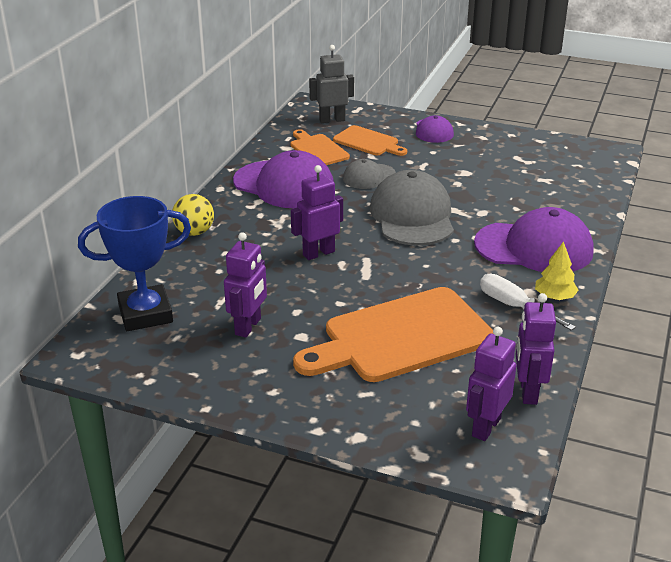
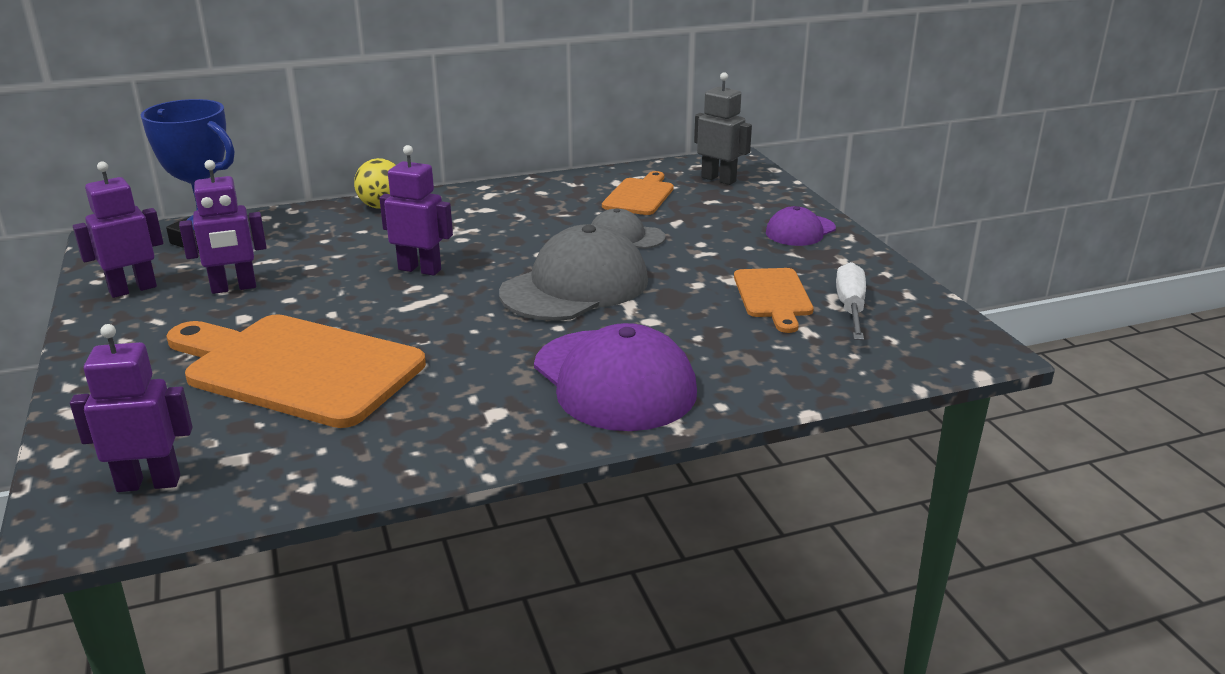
camera: 50 degrees right, 5 degrees down
purple cap [233,150,334,208] -> none
orange cutting board [333,125,407,156] -> orange cutting board moved to [734,268,814,333]
white screwdriver [480,274,576,330] -> white screwdriver moved to [836,262,866,340]
purple robot [516,293,556,405] -> purple robot moved to [73,161,163,298]
yellow tree [535,241,579,300] -> none

